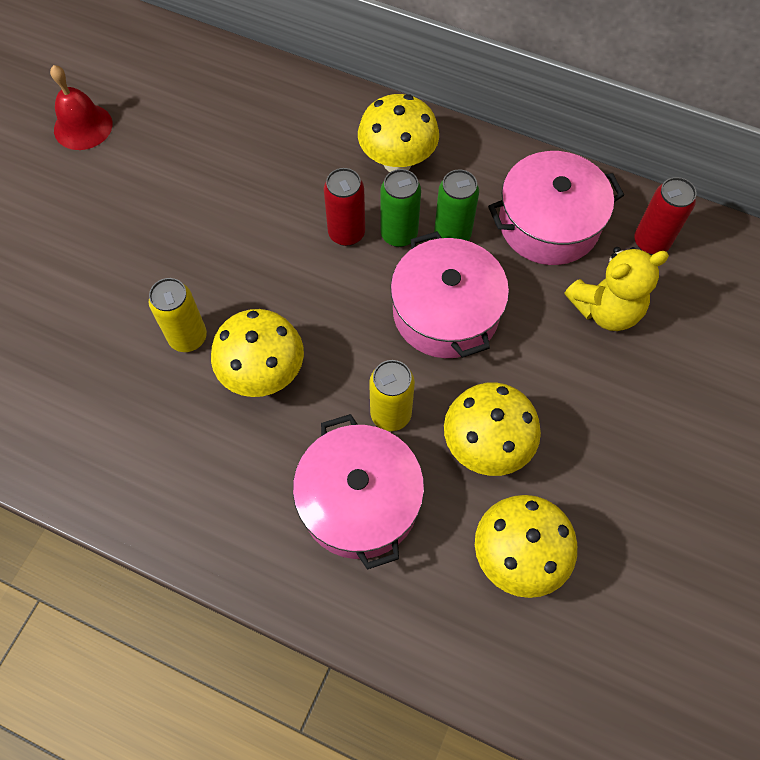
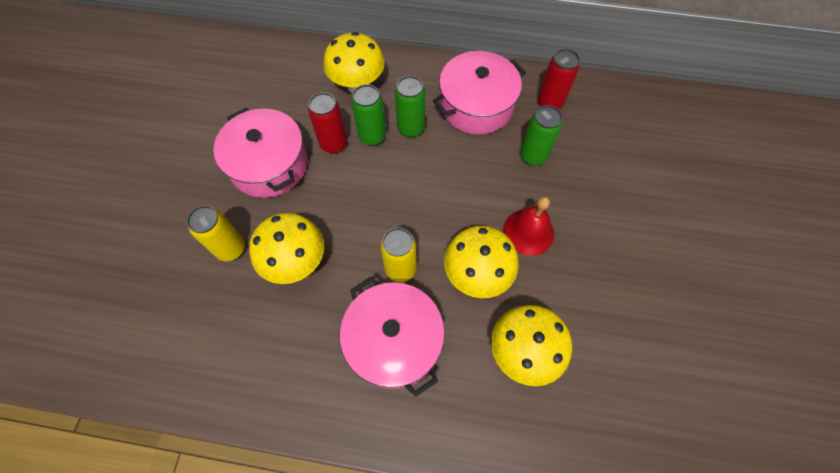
camera: 15 degrees left, 0 degrees up
red bell [50,65,112,150] -> red bell moved to [503,196,554,256]
pink pot [390,231,509,358] -> pink pot moved to [213,108,308,198]
yellow teddy bear [565,247,669,331] -> green can [520,105,563,166]

